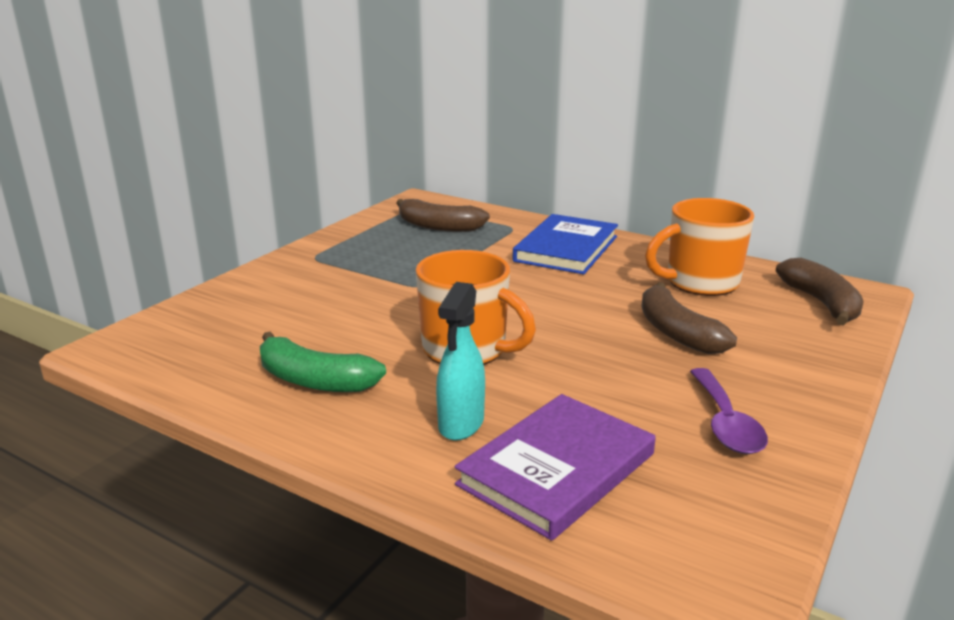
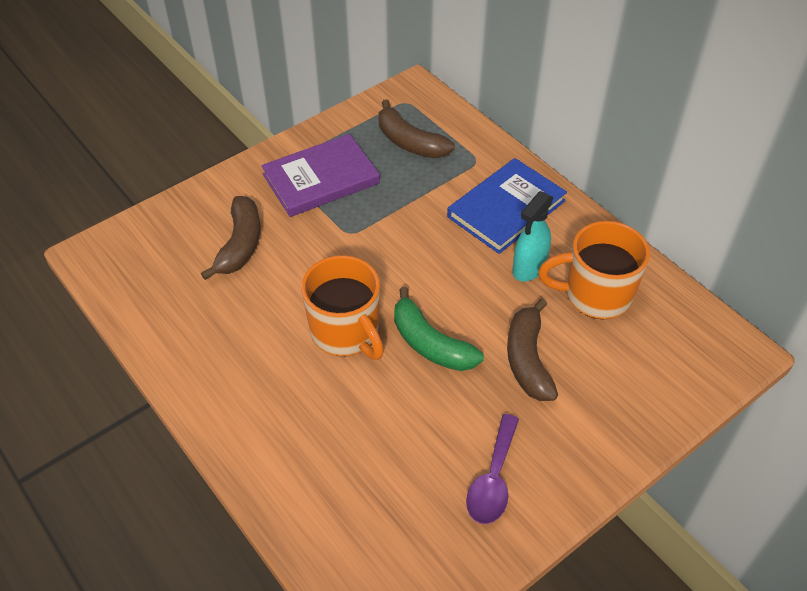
camera: 20 degrees right, 25 degrees up
green banana [260,332,386,392] -> green banana moved to [394,287,484,371]
turquoise spray bottle [436,282,485,441] -> turquoise spray bottle moved to [512,191,554,282]
purple book [455,394,656,541] -> purple book moved to [261,134,380,217]
brown banana [776,258,864,326] -> brown banana moved to [201,196,260,280]

